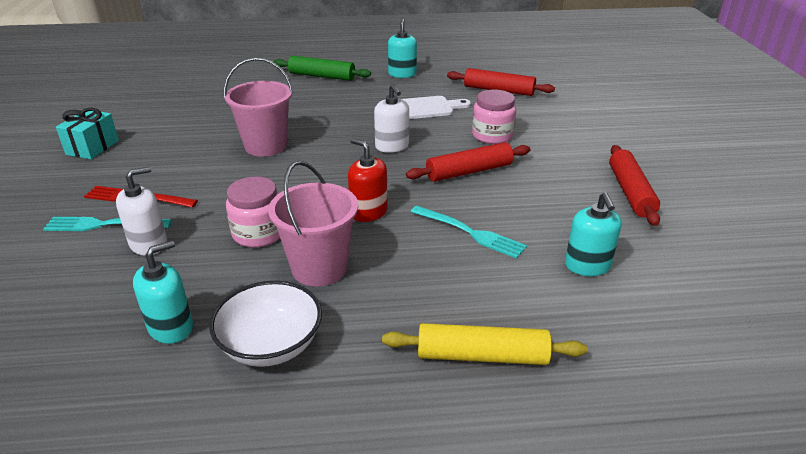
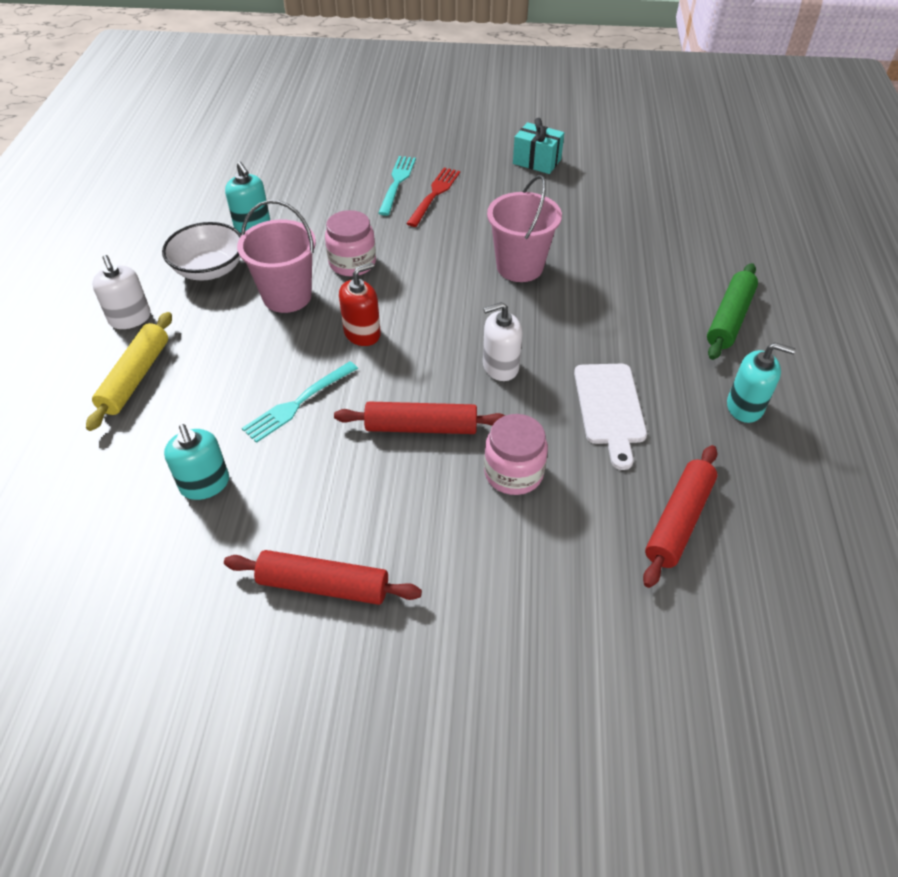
camera: 100 degrees right, 15 degrees up
white soap dispenser [116,166,167,255] -> white soap dispenser moved to [92,255,151,329]
red rolling pin [406,142,530,182] -> red rolling pin turned 75 degrees counterclockwise [334,401,505,434]
turquoise soap dispenser [565,192,622,276] -> turquoise soap dispenser turned 120 degrees counterclockwise [164,424,229,500]

